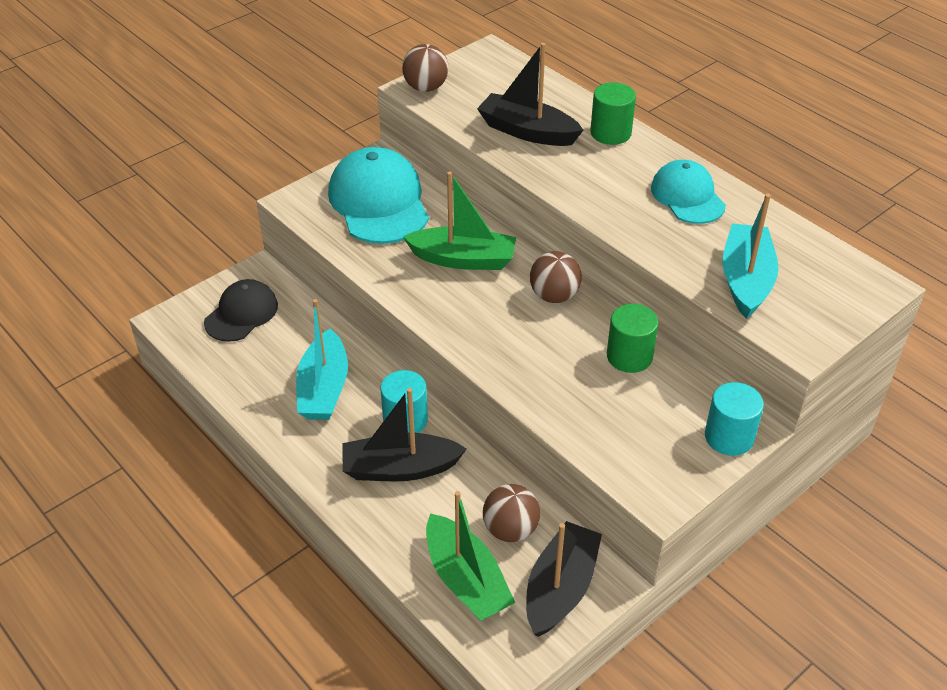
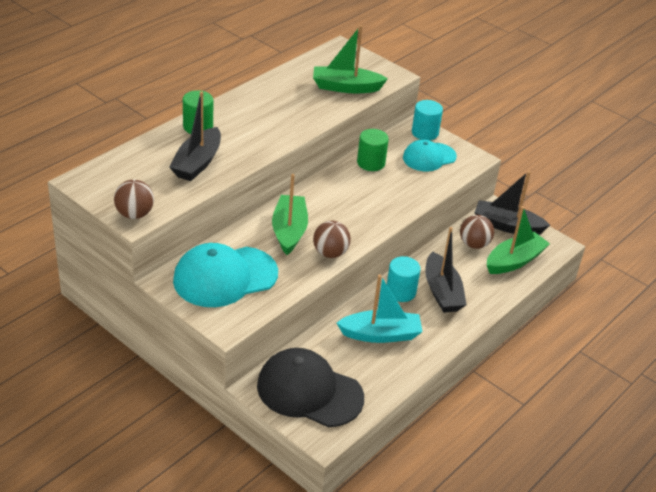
camera: 100 degrees left, 5 degrees down
black cap [204,279,278,342] -> black cap [257,348,364,427], size x1.62
brown ball [530,251,582,303] -> brown ball moved to [313,221,351,258]
turquoise cap [651,160,726,224] -> turquoise cap moved to [403,140,457,171]
turquoise boat [722,194,779,319] -> green boat [313,25,388,93]

